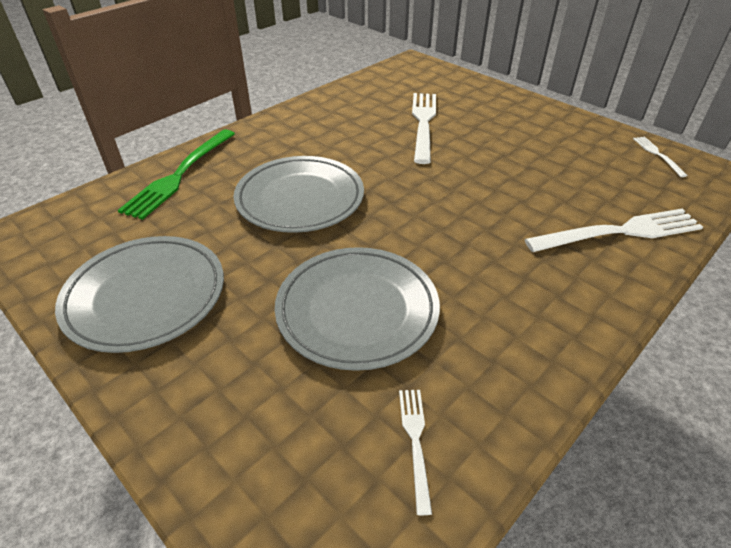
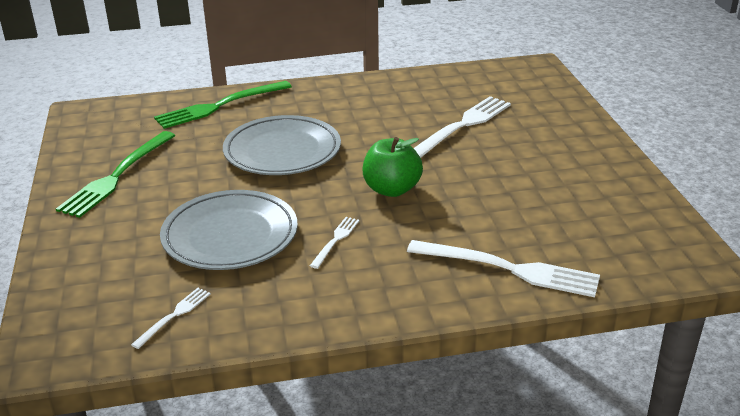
camera: 35 degrees right, 10 degrees down
grey plate [55,236,224,353] -> green fork [56,131,176,218]
white fork [633,137,688,177] -> white fork moved to [310,217,360,269]
none -> green apple [363,137,423,197]

